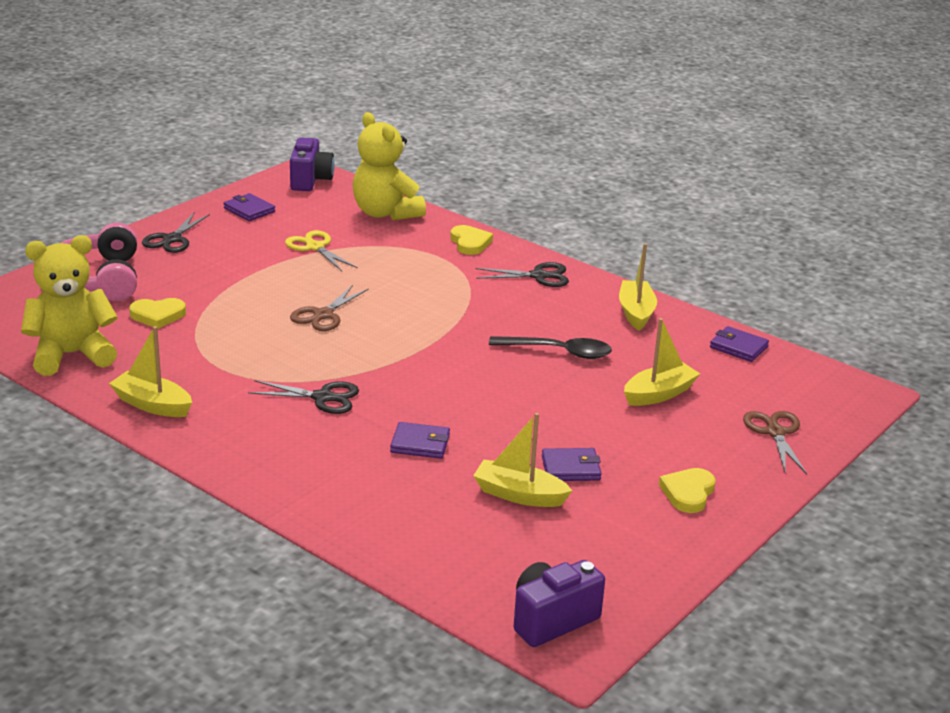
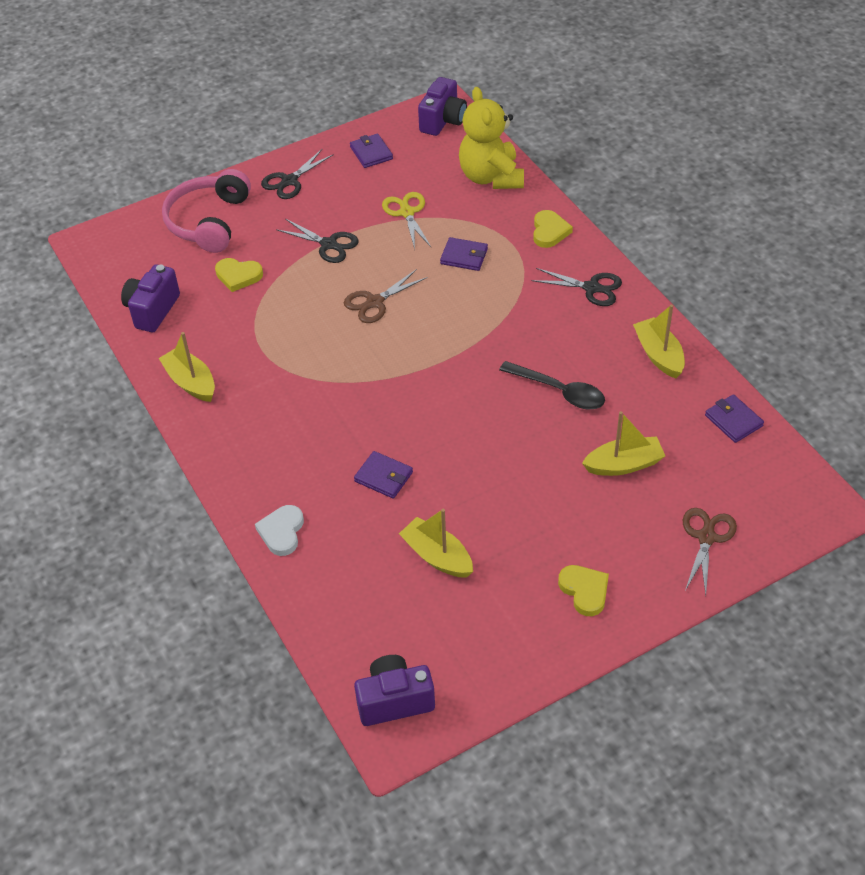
camera: 25 degrees right, 20 degrees up
yellow teddy bear [21,235,117,376] -> purple camera [121,264,180,332]
black scissors [248,380,359,414] -> black scissors moved to [276,219,359,263]
purple wallet [542,448,602,481] -> purple wallet moved to [440,237,488,271]
yellow boat [619,243,657,331] -> yellow boat turned 45 degrees counterclockwise [633,305,685,378]
yellow heart [659,468,716,513] -> yellow heart turned 105 degrees clockwise [558,565,609,616]
none -> white heart [255,505,304,556]

